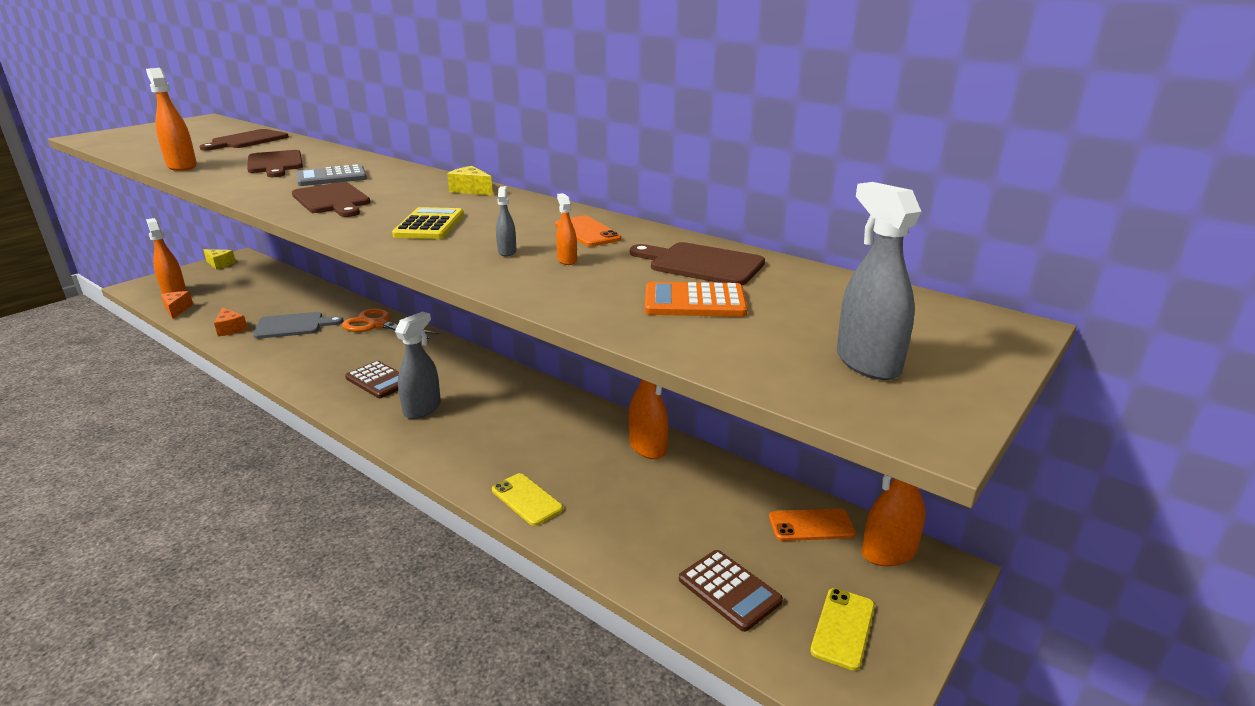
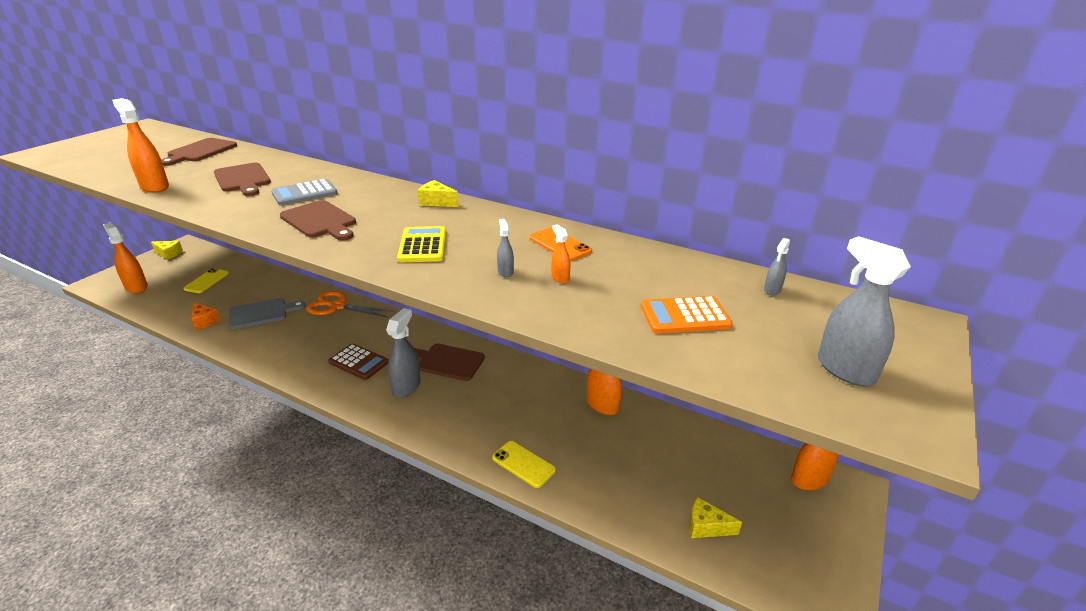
camera: 10 degrees left, 5 degrees up
orange cheese [161,291,193,319] -> none
brown cutting board [630,242,765,285] -> brown cutting board moved to [414,344,485,381]
brown calculator [679,550,783,632] -> yellow cheese [689,497,742,538]
orange phone [769,509,856,541] -> none
yellow phone [810,588,875,671] -> yellow phone moved to [183,268,229,293]
none -> grey spray bottle [764,238,790,296]

